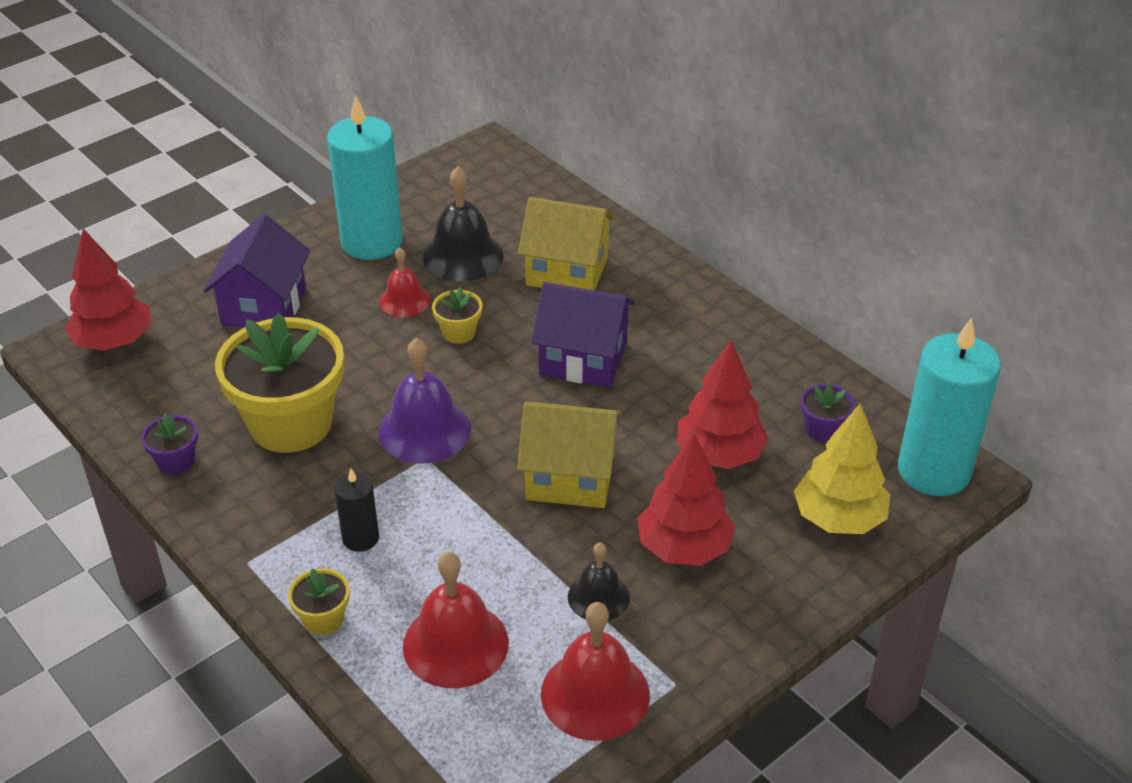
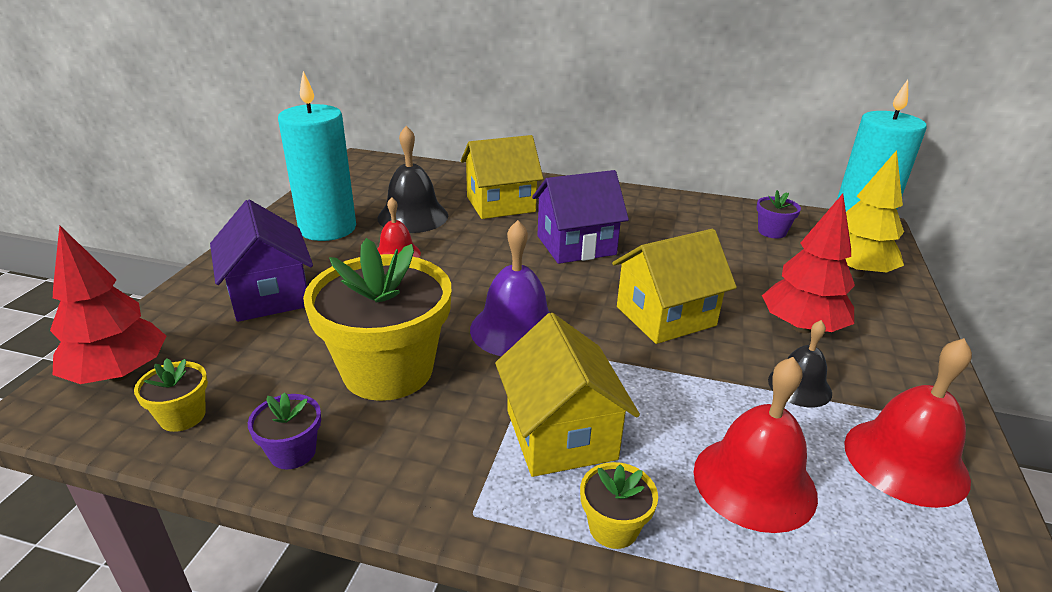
camera: 35 degrees left, 10 degrees down
black candle [334,469,379,552] -> yellow house [495,313,640,477]
yellow flower pot [432,287,482,344] -> yellow flower pot moved to [134,358,208,432]
red tree [677,340,769,469] -> none

